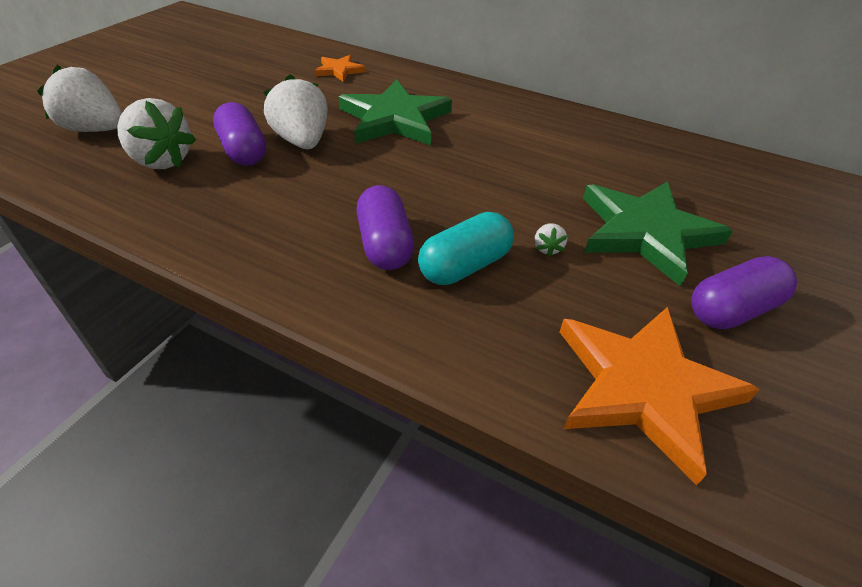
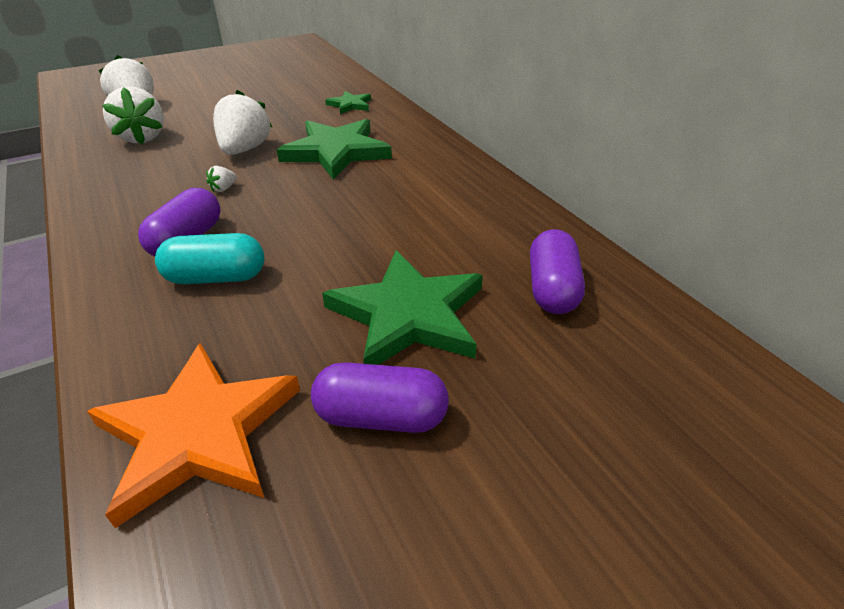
camera: 35 degrees right, 5 degrees down
purple capsule [213,102,266,166] -> purple capsule moved to [530,229,585,314]
orange star [315,55,366,82] -> green star [325,91,371,114]
white strawberry [534,223,567,257] -> white strawberry moved to [206,166,237,192]

